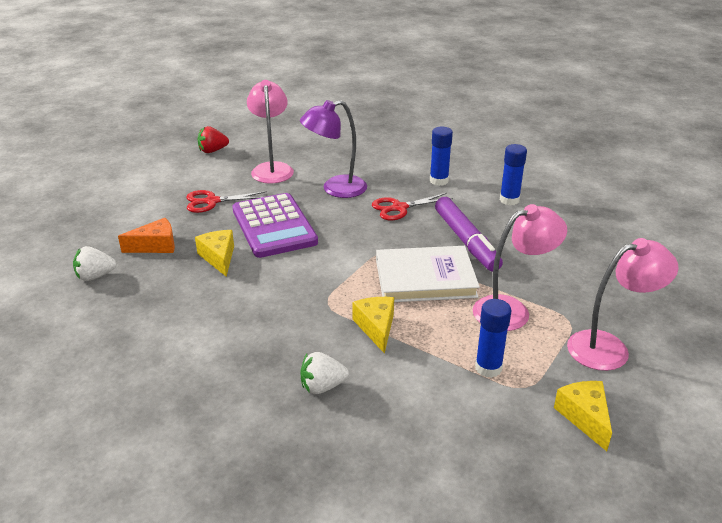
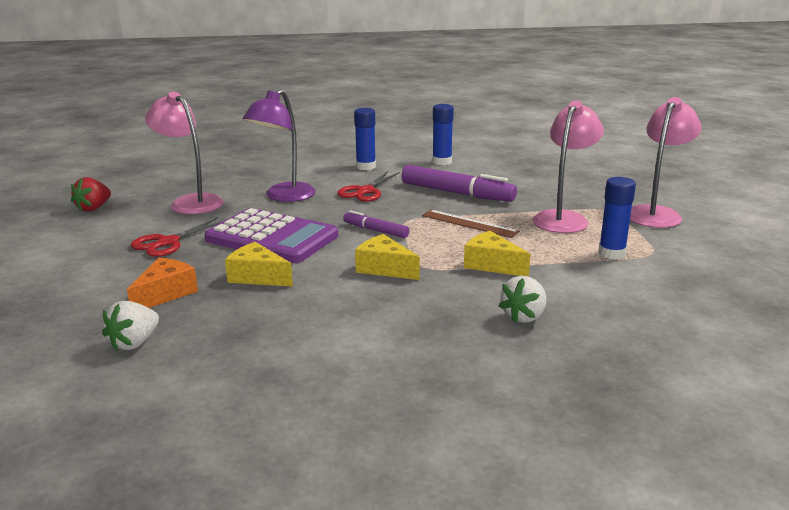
camera: 40 degrees left, 10 degrees down
white book [376,246,480,302] -> brown ruler [422,210,520,238]
yellow cheese [554,381,612,451] -> yellow cheese moved to [355,234,420,280]
none -> purple marker [343,210,409,238]

